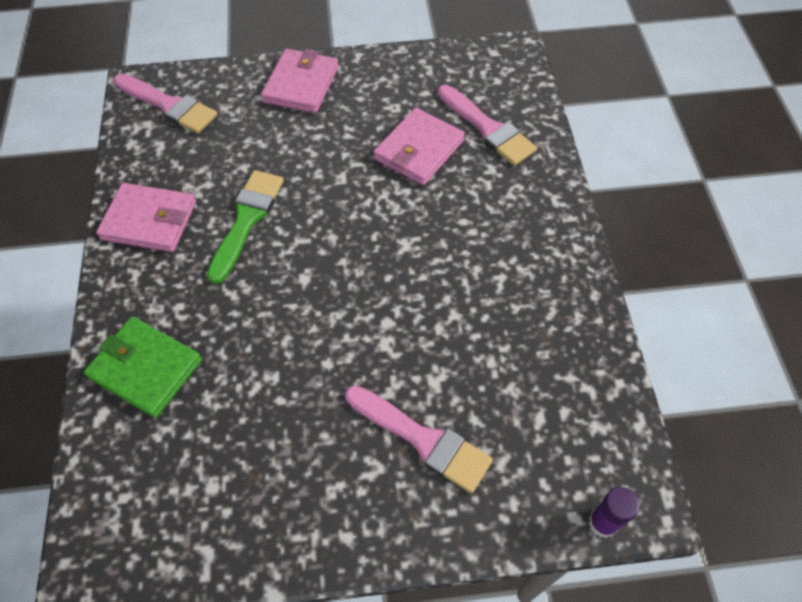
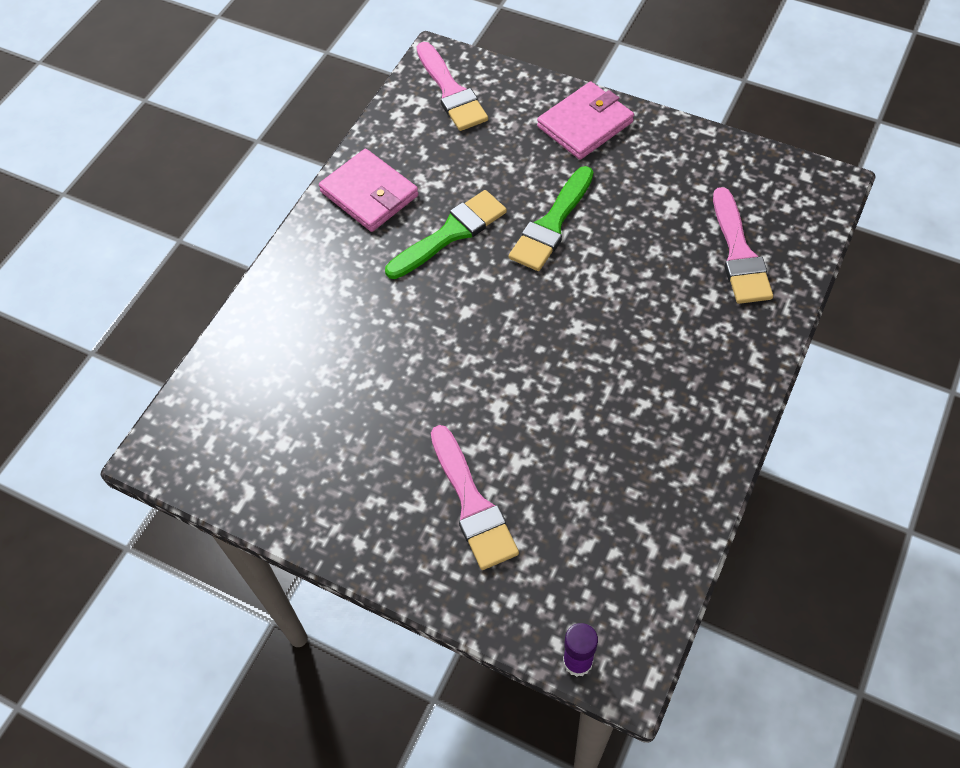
camera: 35 degrees right, 0 degrees up
green wallet [84,317,202,418] -> none
pink wallet [373,108,465,185] -> none
none -> green brush [509,166,593,271]

